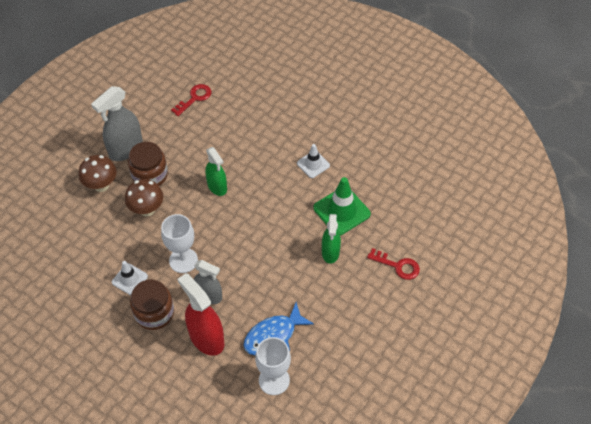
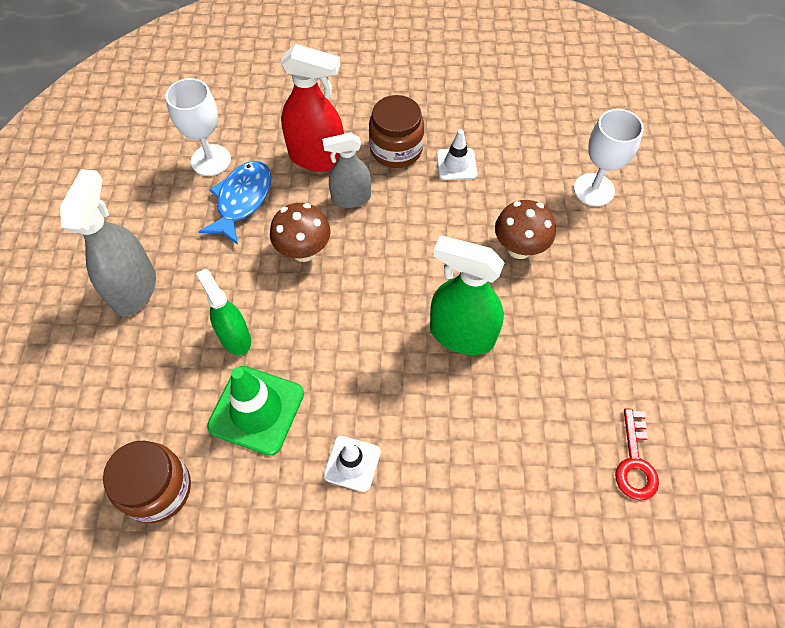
camera: 145 degrees right, 5 degrees up
brown mushroom [79,155,117,192] -> brown mushroom moved to [270,203,331,262]
grey spray bottle [91,86,143,161] -> grey spray bottle moved to [60,169,156,316]
brown jar [128,142,168,186] -> brown jar moved to [103,441,191,523]
white goblet [161,214,198,273] -> white goblet moved to [574,109,644,207]
green spray bottle [205,147,227,196] -> green spray bottle [430,236,505,355], size x1.53
red key [367,248,420,280] -> none

